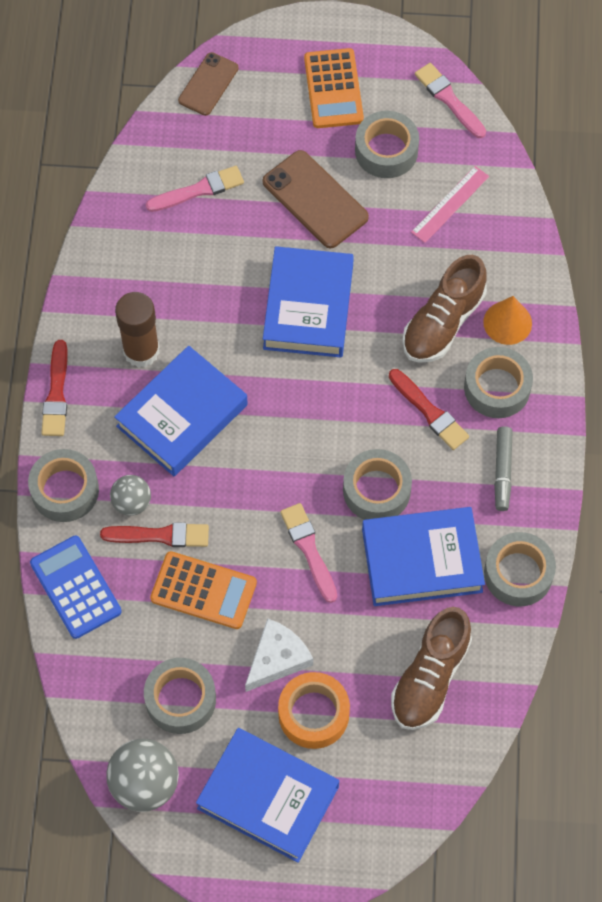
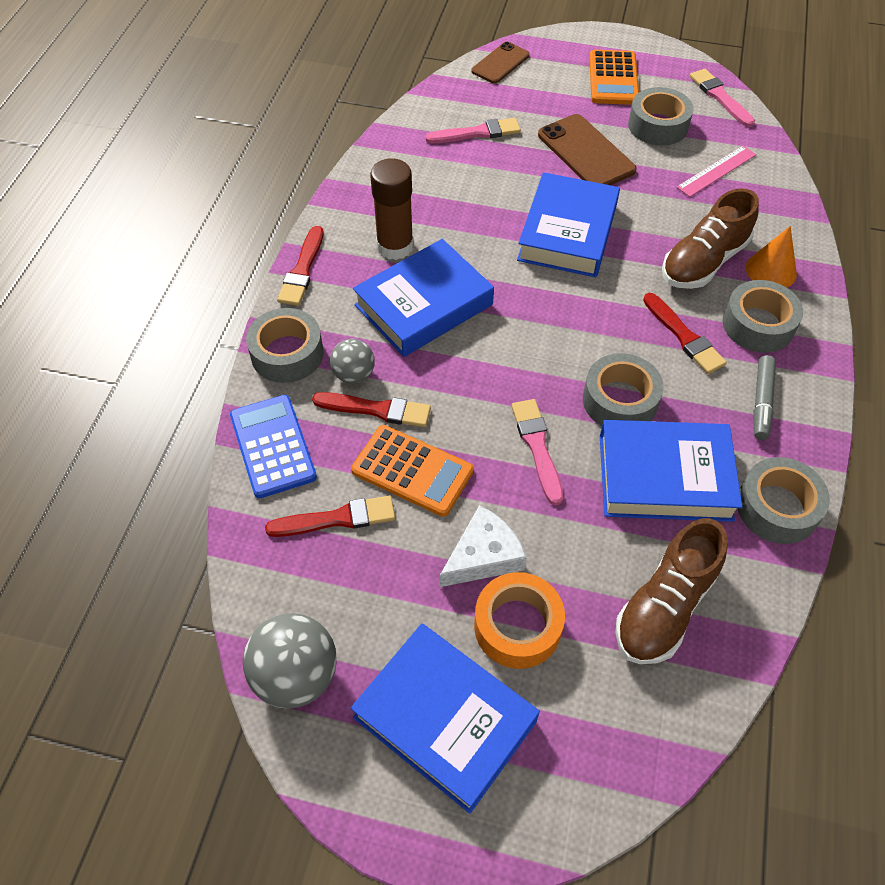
camera: 10 degrees right, 10 degrees down
grey tape [144,658,216,734] -> none
none -> red brush [265,496,395,537]

